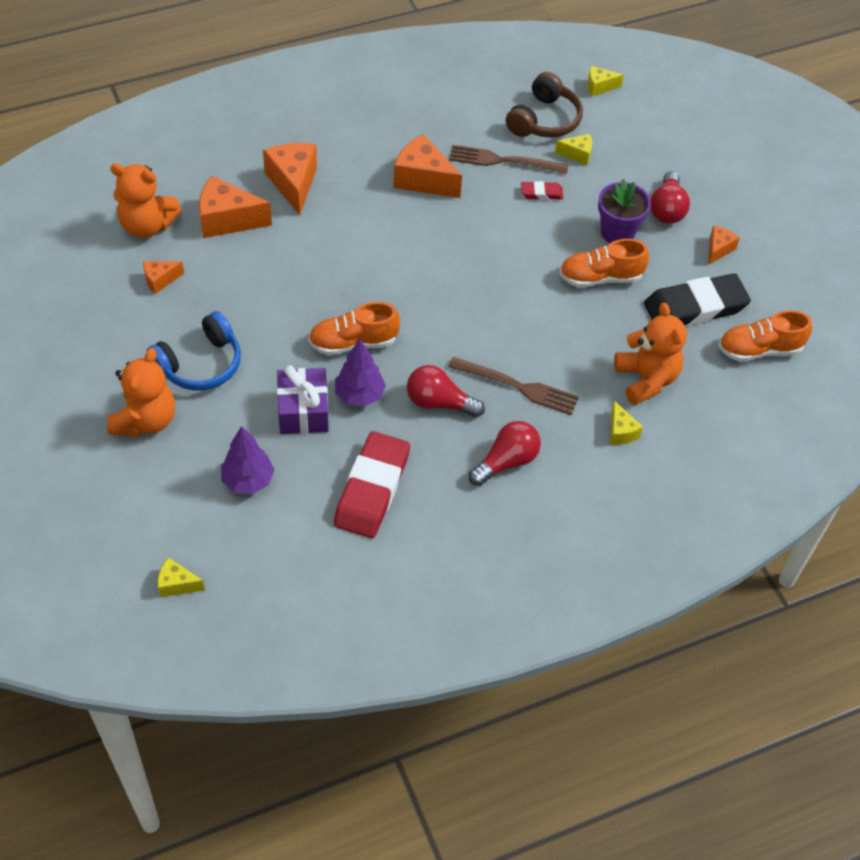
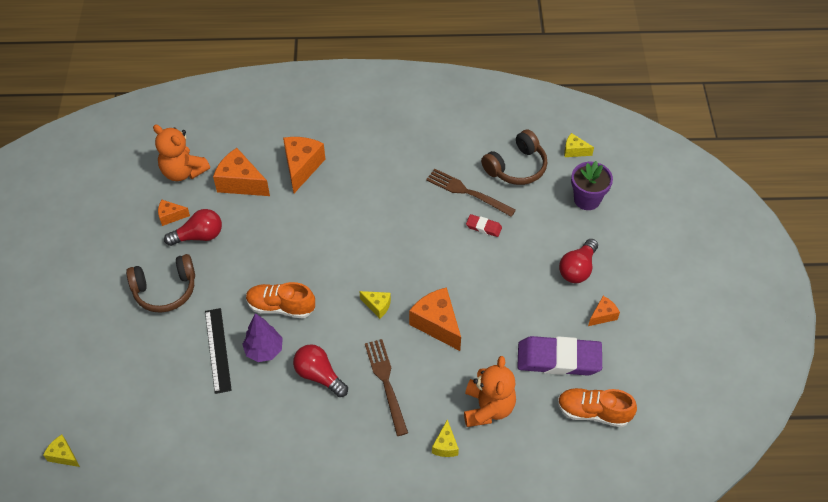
camera: 25 degrees right, 0 degrees up
orange teddy bear [107,348,175,437] -> none
blue headphones [147,311,241,391] -> brown headphones [126,254,195,313]
purple tree [221,426,274,494] -> none
purple gift [277,365,329,434] -> black ruler [205,308,232,394]
red eraser [334,431,410,538] -> none
orange cheese [394,134,462,198] -> orange cheese moved to [409,287,461,351]
brown fork [448,357,579,415] -> brown fork turned 150 degrees counterclockwise [365,339,408,436]
red light bulb [469,421,541,486] -> red light bulb moved to [164,209,222,246]
yellow cheese [555,134,592,166] -> yellow cheese moved to [359,291,391,319]
orange shoe [559,239,649,287] -> none
purple flower pot [598,179,651,243] -> purple flower pot moved to [571,161,613,210]
black eraser [644,273,751,326] -> purple eraser [517,336,602,376]

